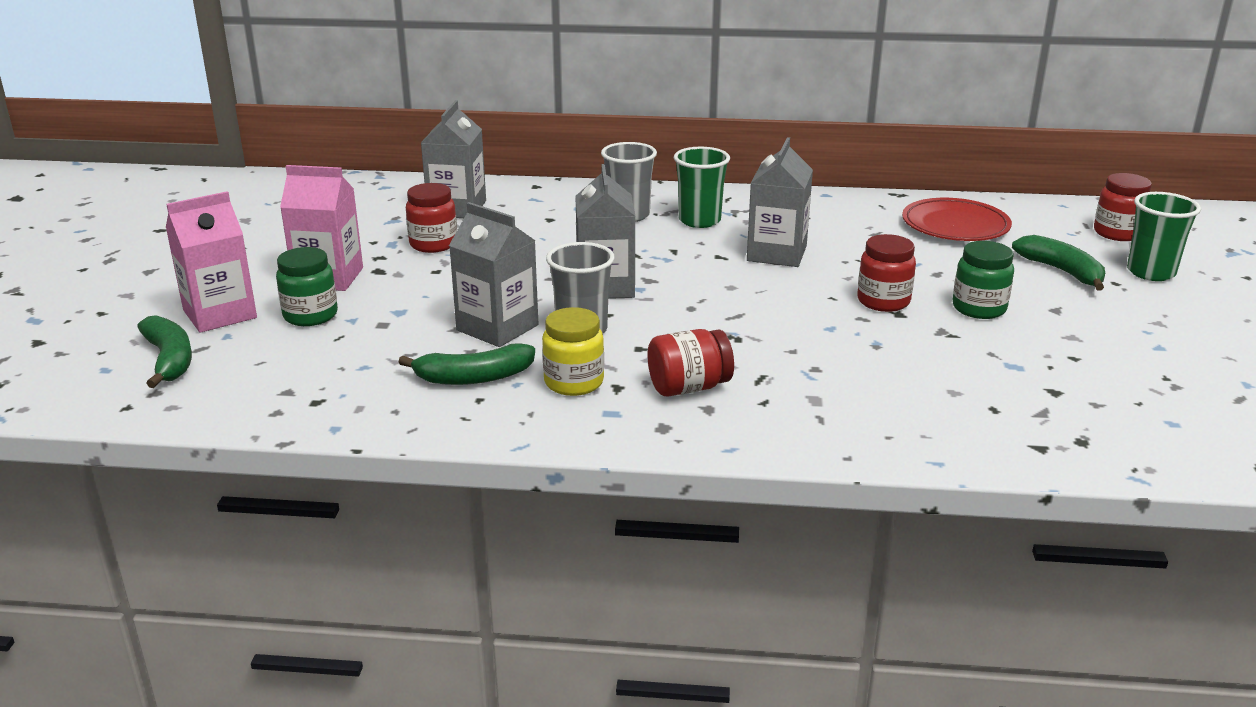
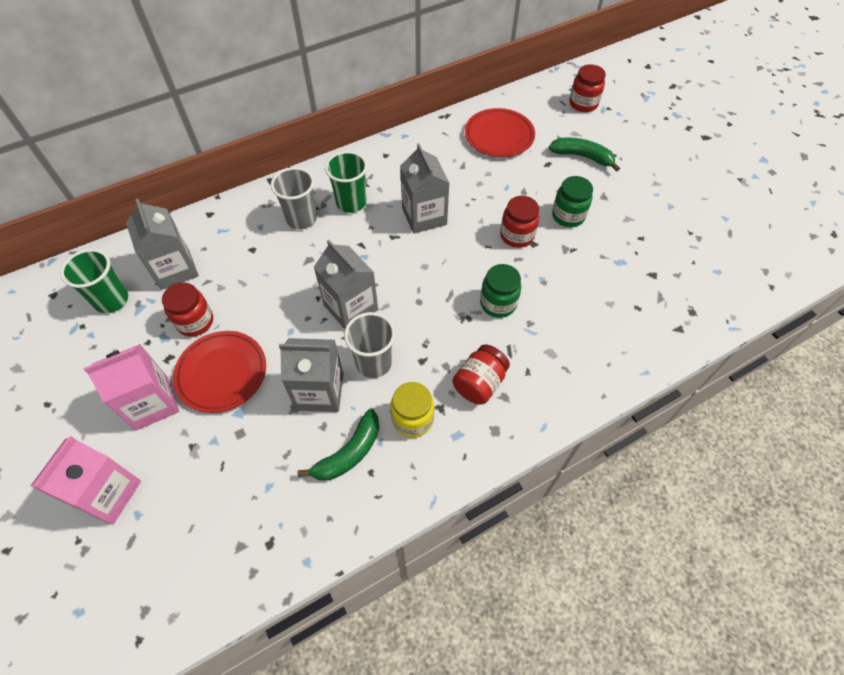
camera: 35 degrees left, 30 degrees up
green banana [137,315,192,388] -> none
green jar [276,247,338,326] -> green jar moved to [480,264,521,318]
green cup [1127,192,1201,281] -> green cup moved to [60,249,128,313]
none -> red plate [173,331,266,413]

